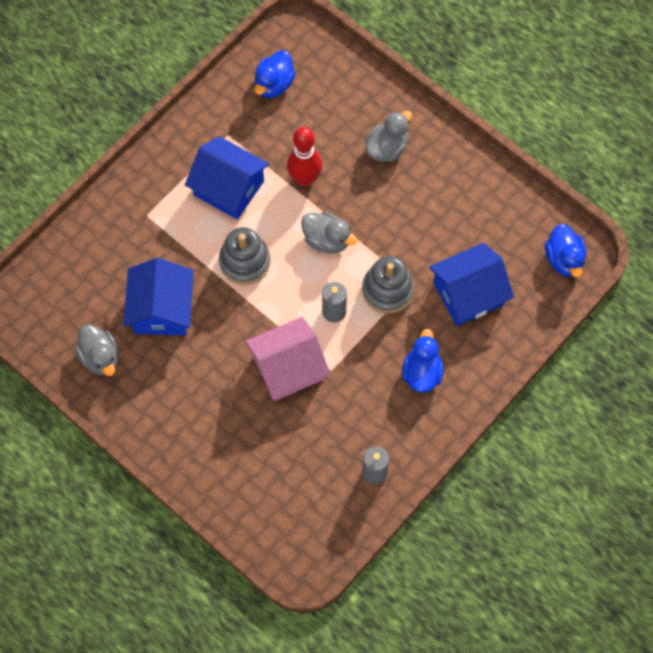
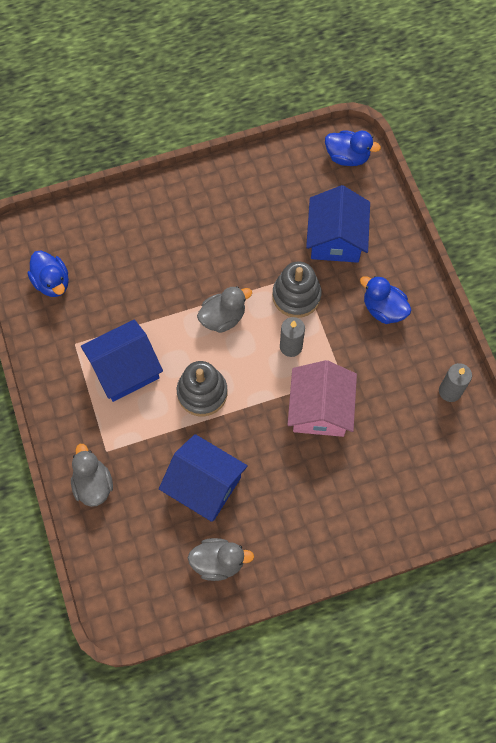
camera: 60 degrees left, 0 degrees up
red bowling pin [287,127,323,187] -> none
grey duck [365,111,412,162] -> grey duck moved to [71,444,113,507]

